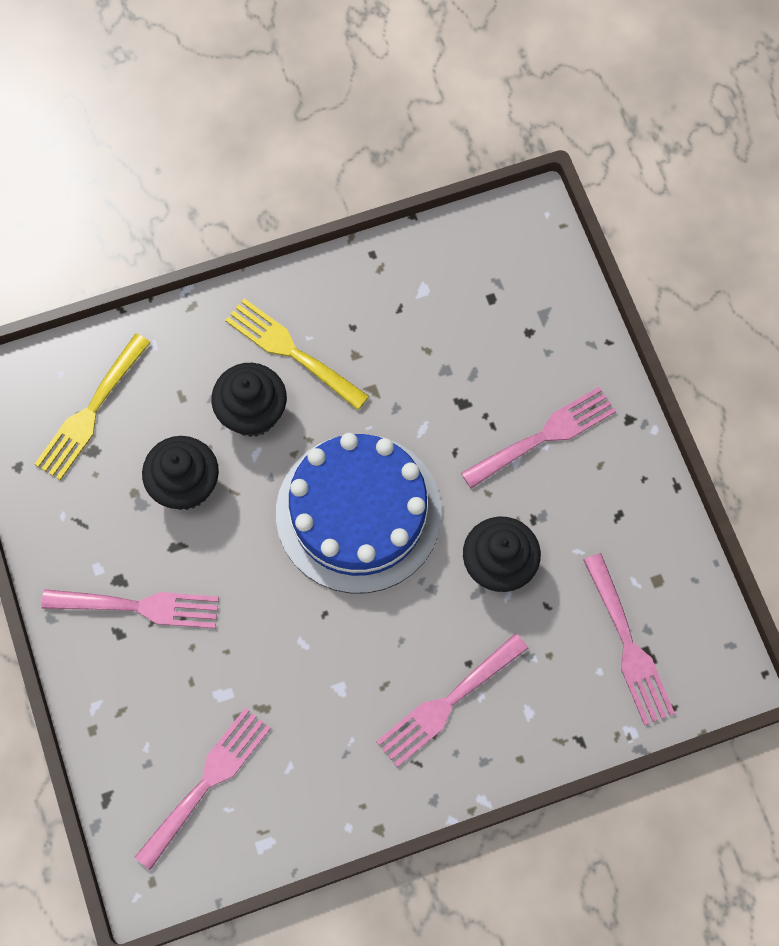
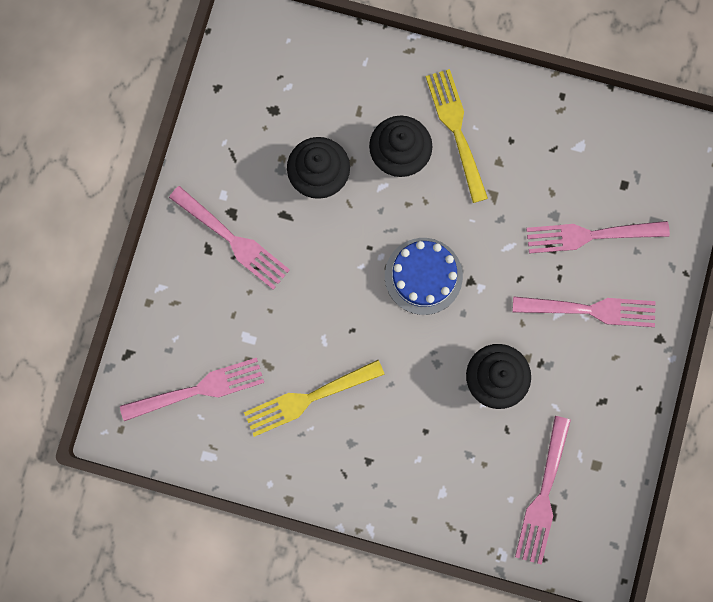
camera: 35 degrees right, 10 degrees up
yellow fork [35,333,151,480] -> yellow fork moved to [244,360,384,437]
blue cake [276,433,442,594] -> blue cake [385,238,463,315], size x0.57
pink fork [376,633,528,767] -> pink fork moved to [526,221,670,253]

